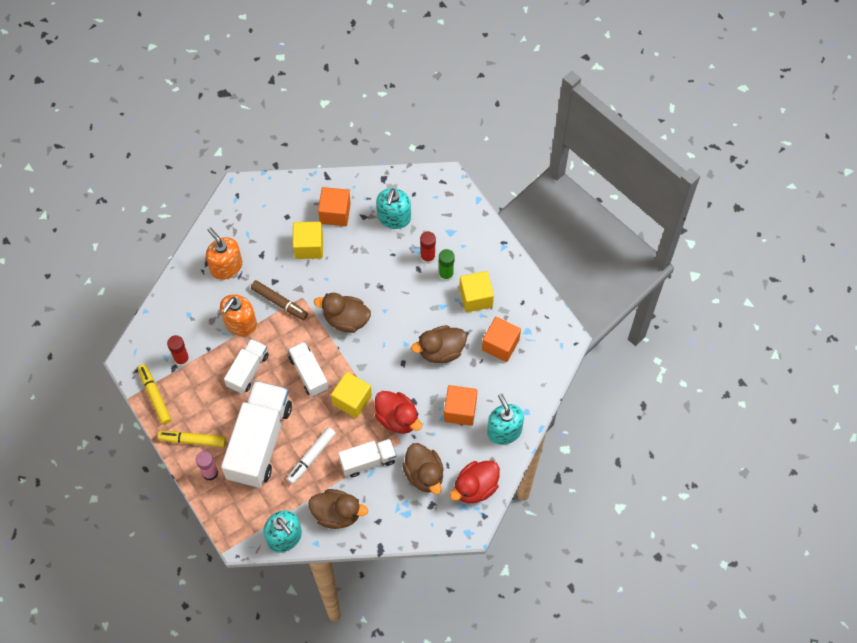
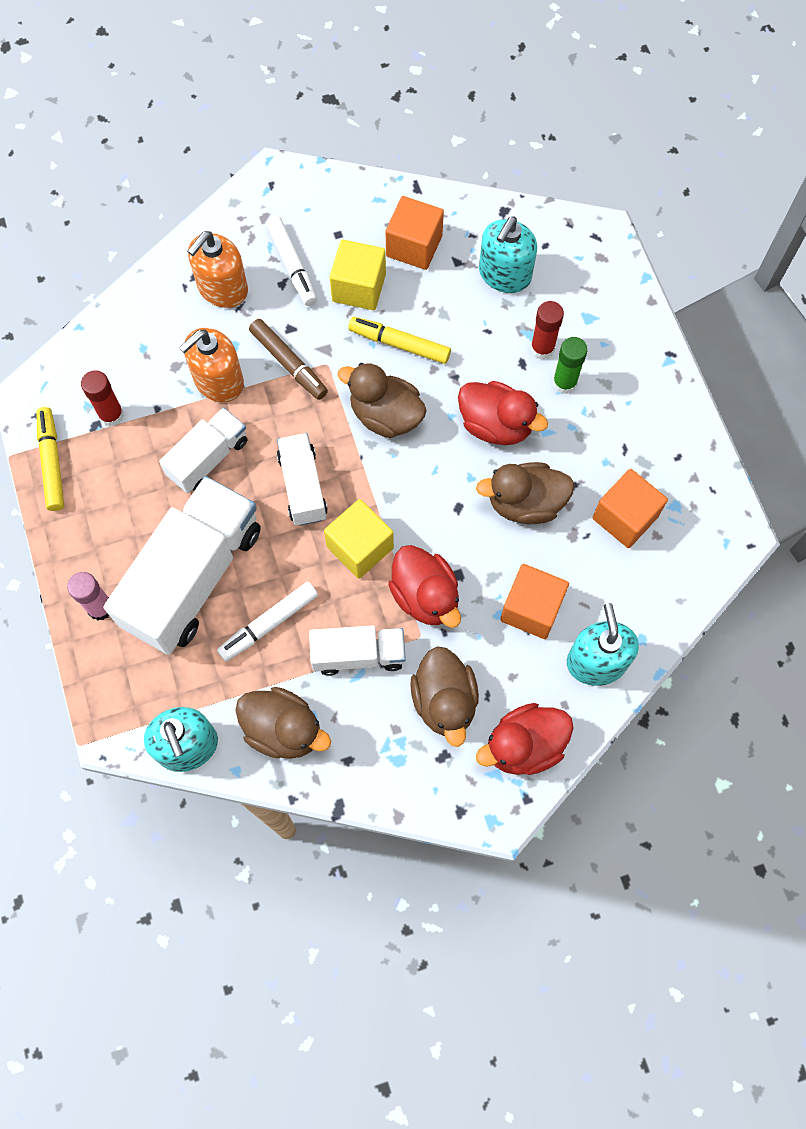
camera: 15 degrees right, 5 degrees up
yellow marker [158,431,226,447] -> yellow marker moved to [348,317,451,364]
orange soap dispenser [206,227,242,280] -> orange soap dispenser turned 120 degrees counterclockwise [187,231,248,308]
yellow cube [459,271,494,313] -> none
none -> white marker [266,216,317,306]
none -> red duck [458,381,548,445]

